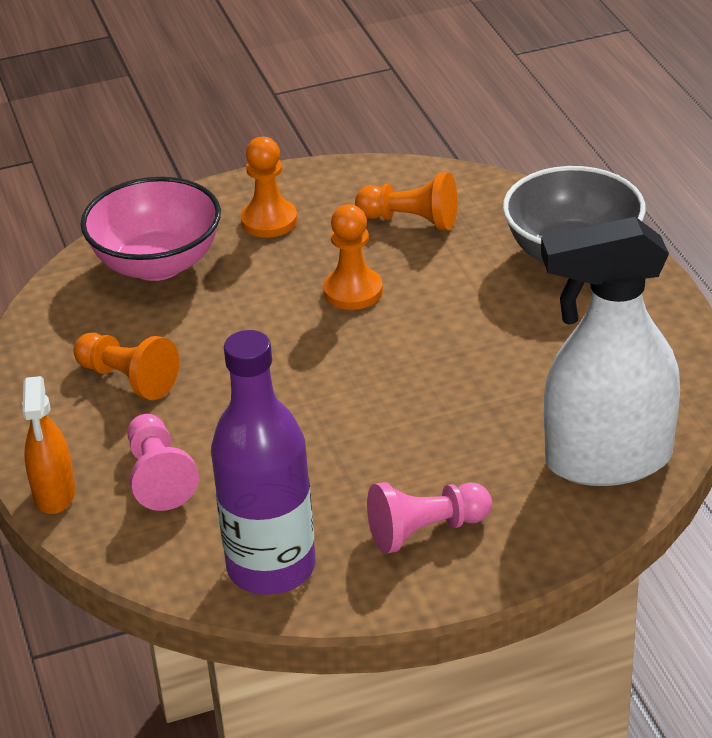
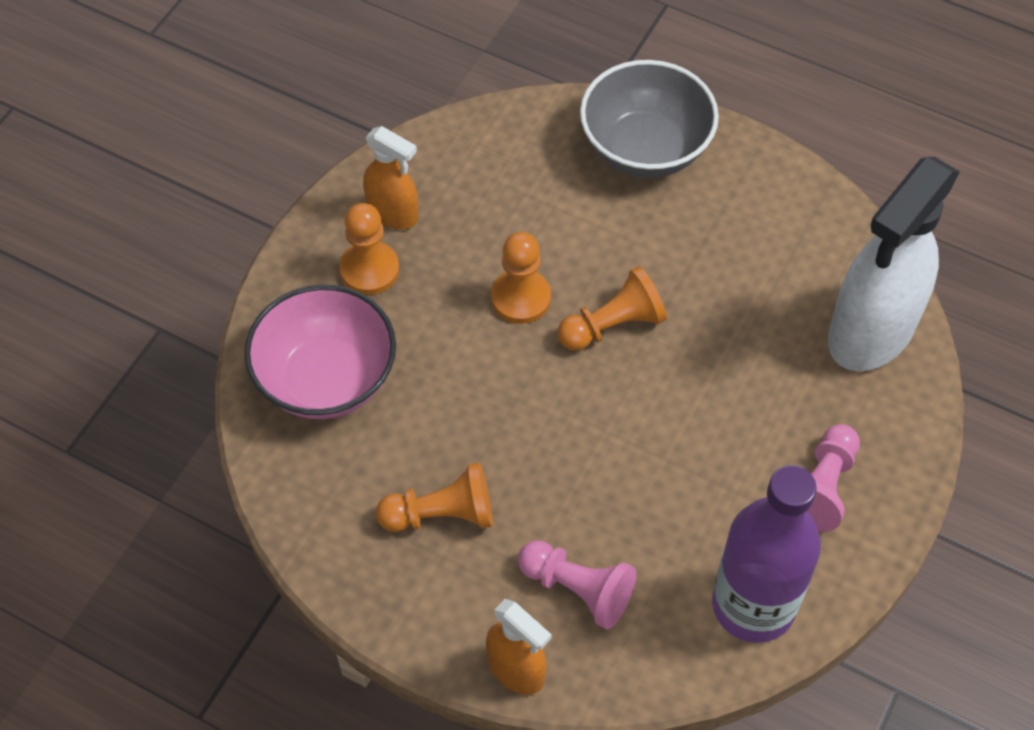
camera: 45 degrees left, 20 degrees up
orange pawn [355,173,457,230] -> orange pawn moved to [558,266,667,351]
none -> orange spray bottle [363,126,418,229]

